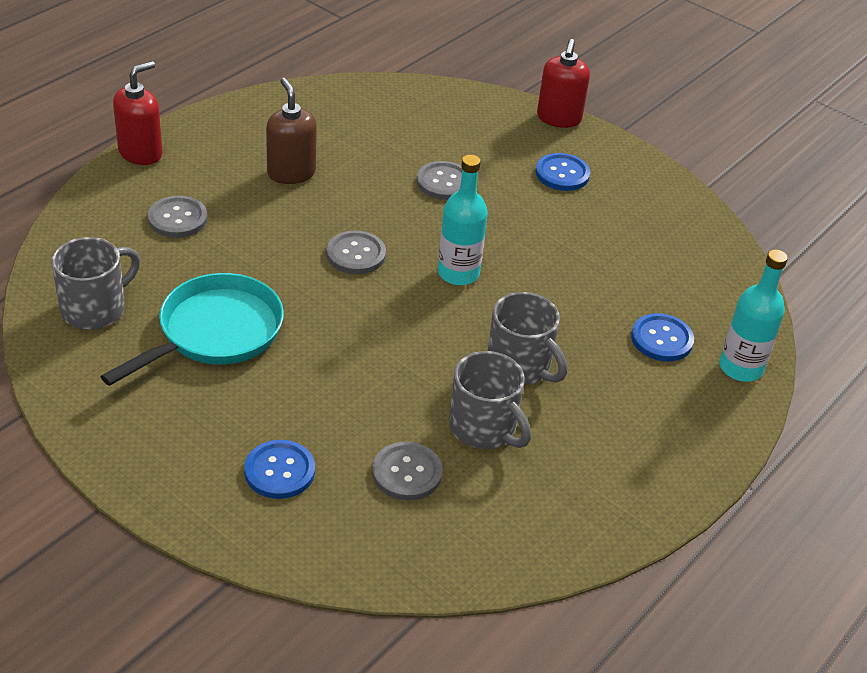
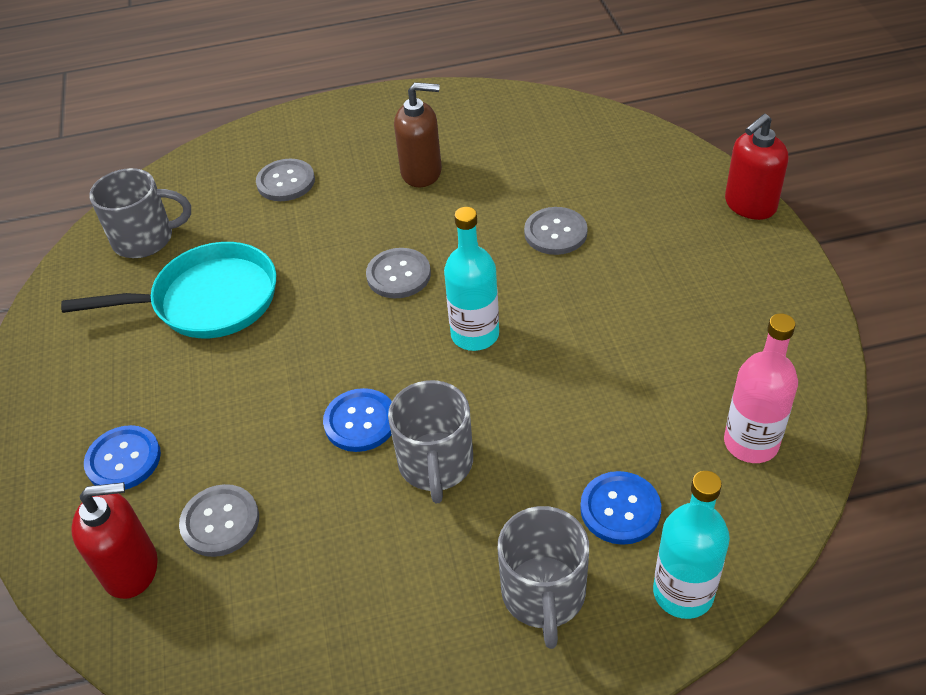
camera: 45 degrees right, 5 degrees up
red soap dispenser [113,61,163,165] -> red soap dispenser moved to [71,482,158,599]
brown soap dispenser [266,78,317,184] -> brown soap dispenser turned 75 degrees clockwise [394,82,442,187]
grey mug [449,351,531,449] -> grey mug moved to [498,506,589,649]
blue button [535,153,590,191] -> blue button moved to [323,388,392,452]
none -> pink bottle [724,314,798,463]

